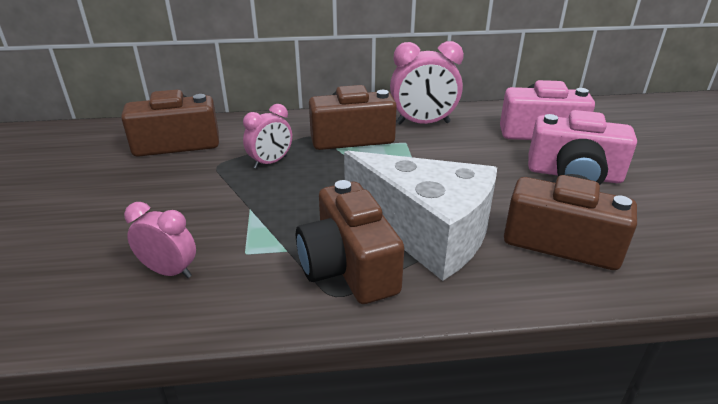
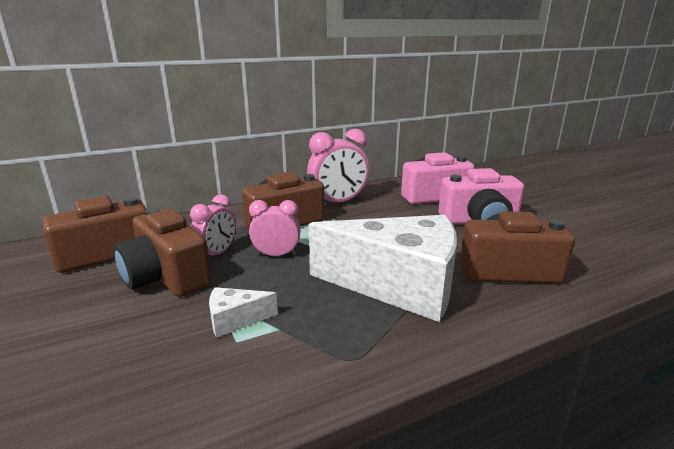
camera: 20 degrees left, 10 degrees down
pink clock [124,202,196,278] -> pink clock moved to [249,200,300,256]
brown camera [296,180,404,304] -> brown camera moved to [113,208,212,297]
none -> white cheese [209,287,278,338]

